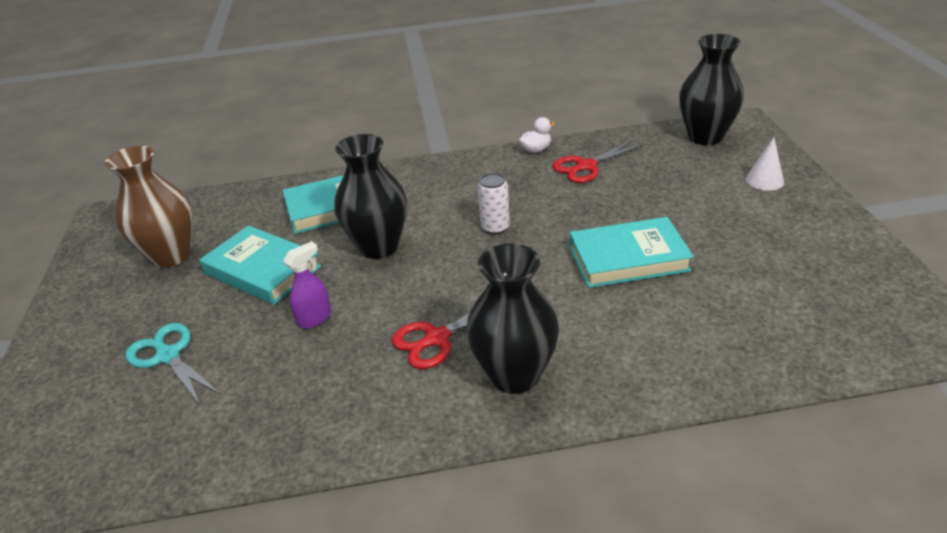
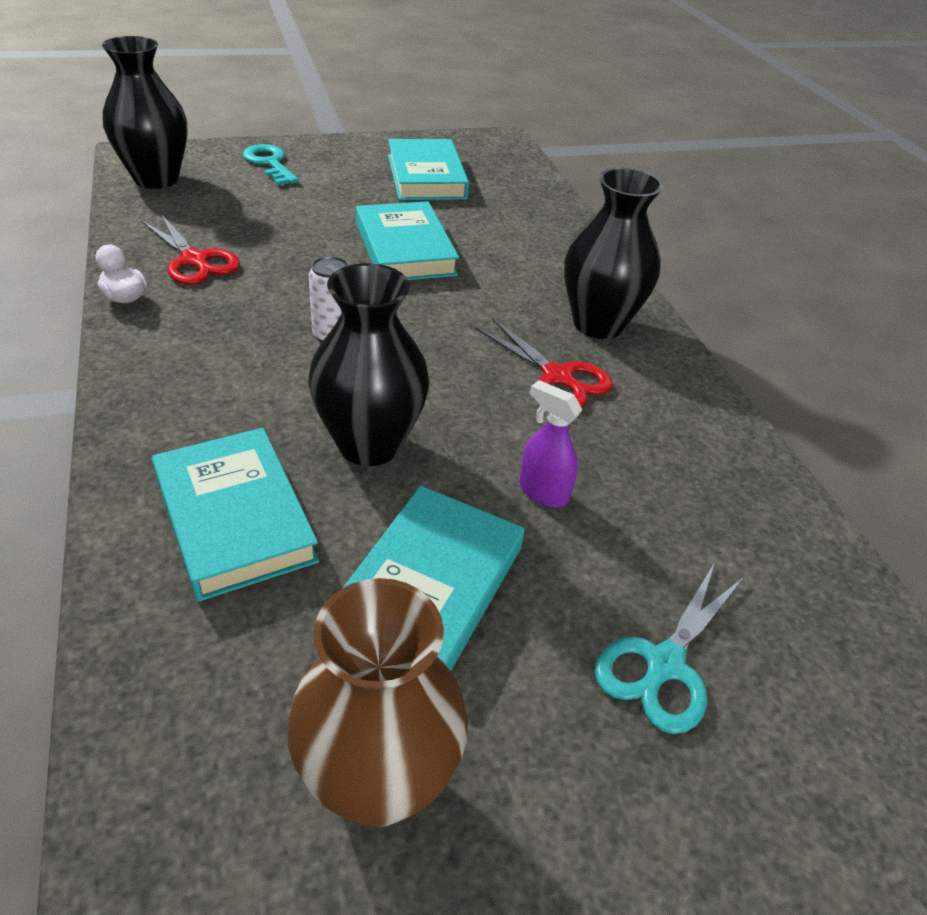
camera: 105 degrees left, 5 degrees up
white cone [746,138,784,191] -> turquoise key [243,144,299,185]
none -> turquoise book [388,139,469,200]

